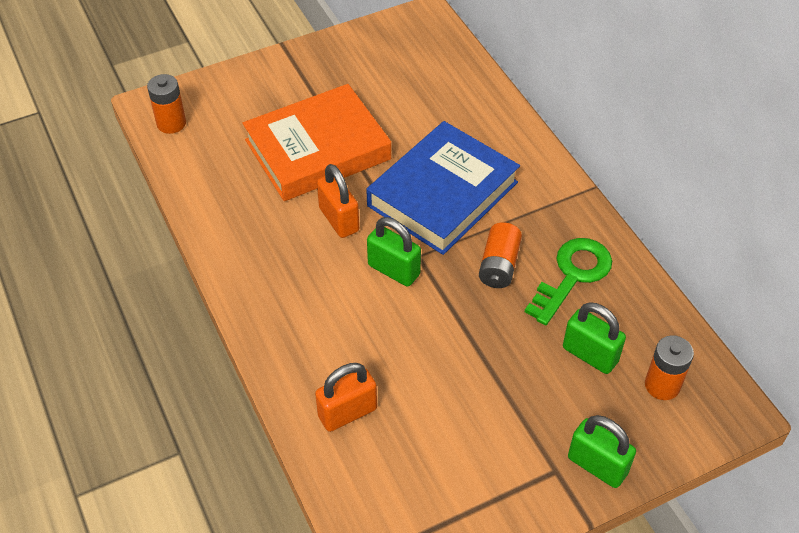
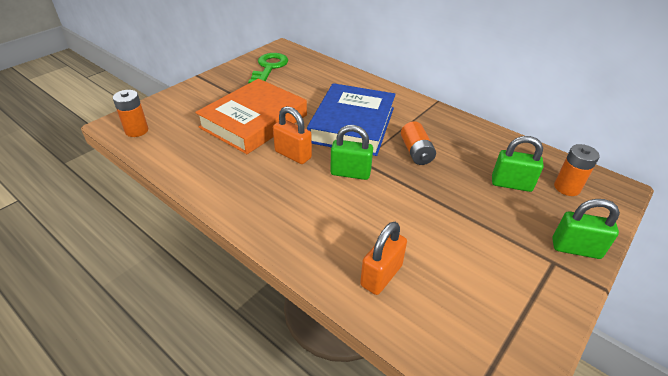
camera: 25 degrees left, 10 degrees down
green key [525,238,612,325] -> green key moved to [248,53,288,84]

